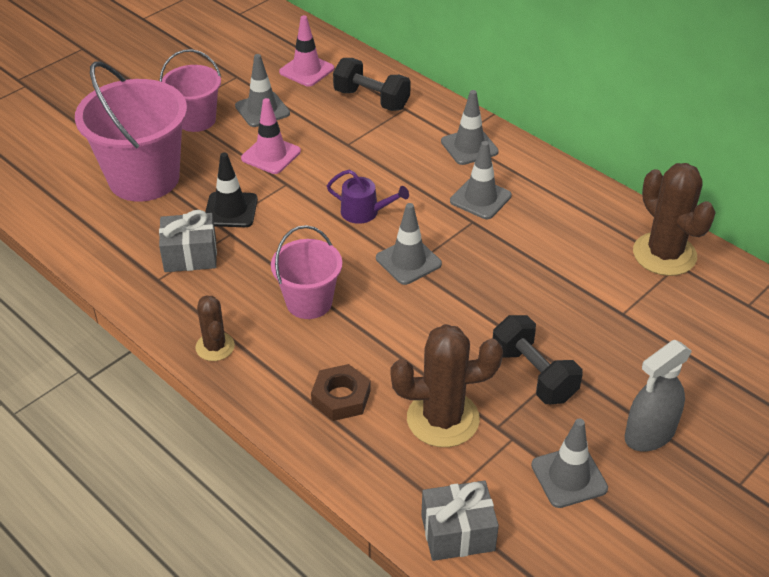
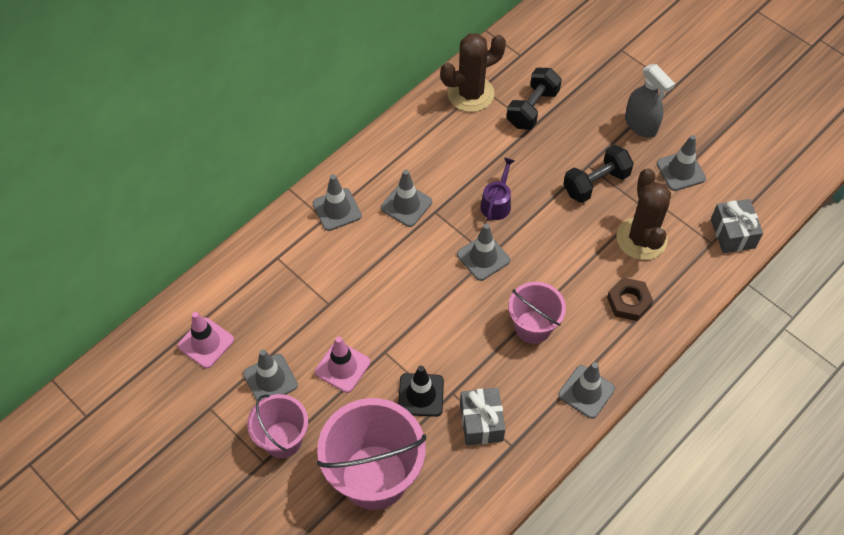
camera: 90 degrees left, 15 degrees up
brown cactus [195,296,235,361] -> grey traffic cone [558,362,615,419]
purple watering can [327,170,409,224] -> purple watering can moved to [480,158,515,221]
black dumbbell [333,58,411,111] -> black dumbbell moved to [507,68,562,130]

